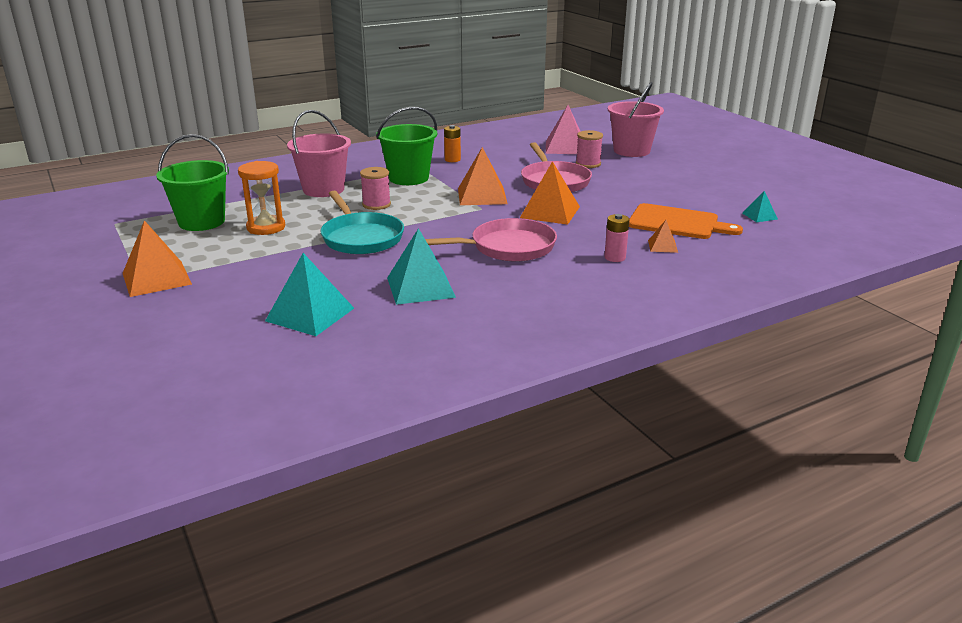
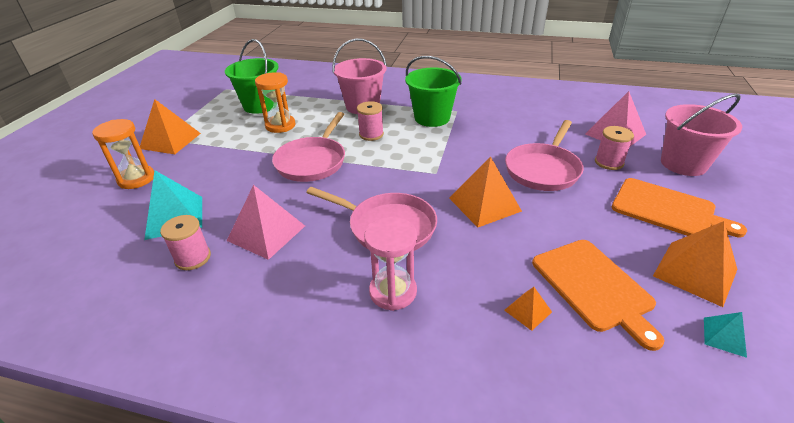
camera: 45 degrees right, 10 degrees up
turquoise pan [320,191,404,254] -> pink pan [272,112,345,182]
turquoise pyramid [387,228,456,305] -> pink pyramid [227,185,305,260]
orange battery [444,125,461,162] -> none
orange pyramid [458,147,507,205] -> orange pyramid moved to [653,221,737,307]
pink battery [604,214,629,262] -> none
none -> orange hourglass [92,119,154,189]
none -> pink spool [160,215,211,270]
none -> pink hourglass [364,217,417,311]
none -> orange cutting board [612,178,747,237]

